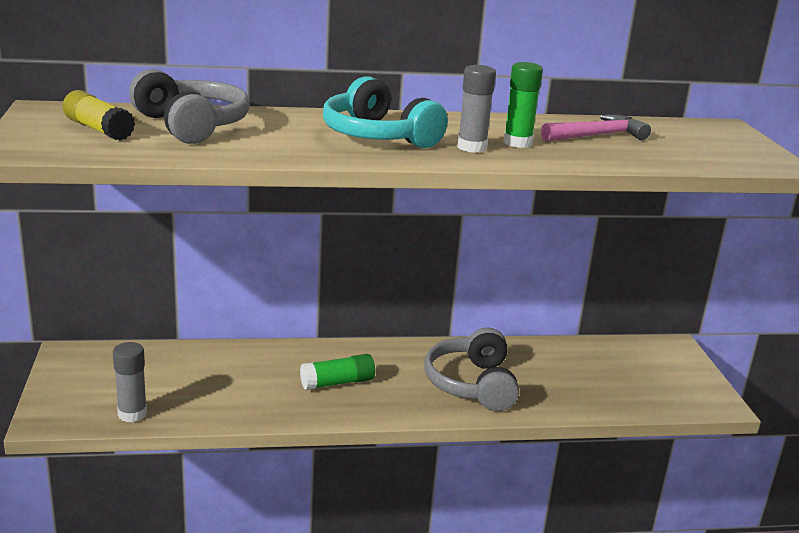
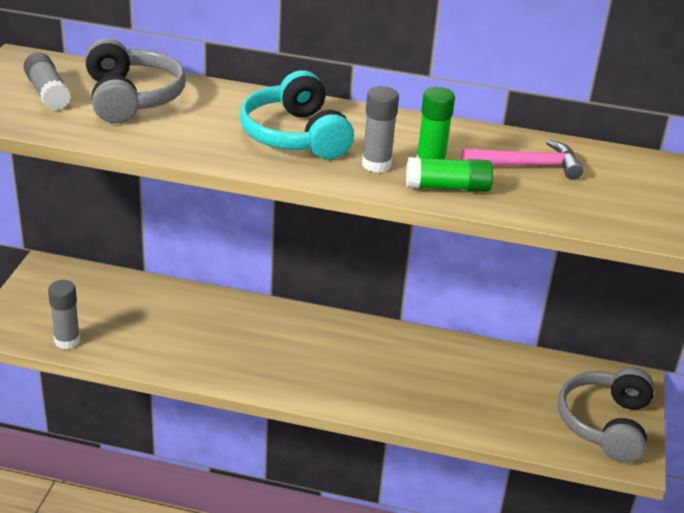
camera: 20 degrees right, 10 degrees up
yellow glue stick [63,90,135,141] -> grey glue stick [23,52,71,111]
green glue stick [300,354,375,390] -> green glue stick moved to [406,157,493,192]
grey headphones [424,327,519,411] -> grey headphones moved to [558,367,654,462]

